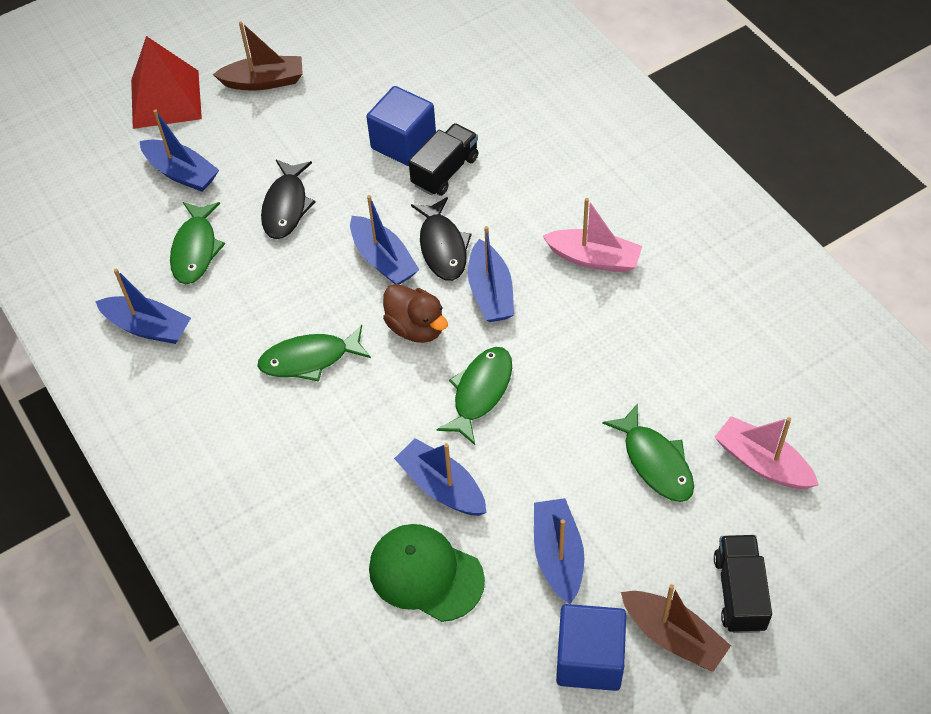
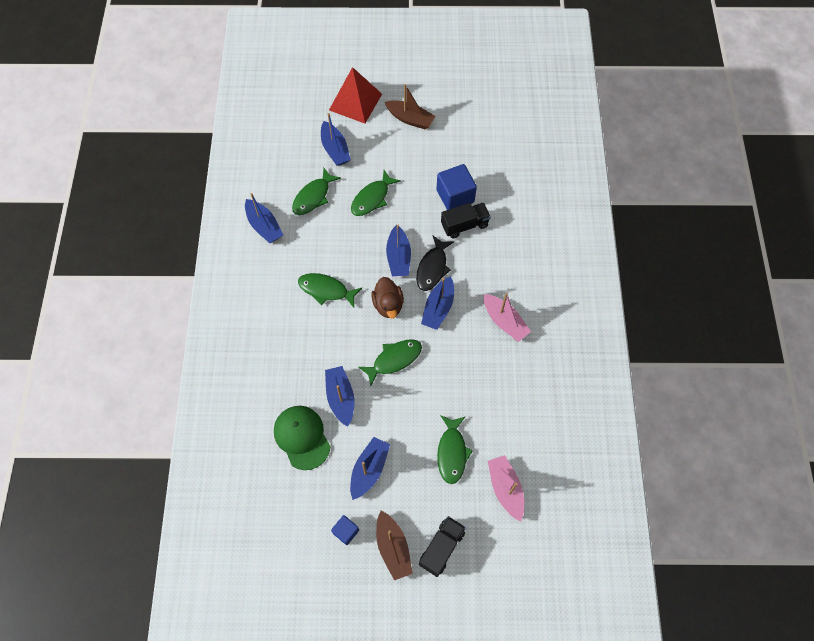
camera: 30 degrees right, 10 degrees up
black fish [261,160,315,239] -> green fish [351,170,401,216]
blue cube [556,604,626,691] -> blue cube [331,515,359,545], size x0.55

